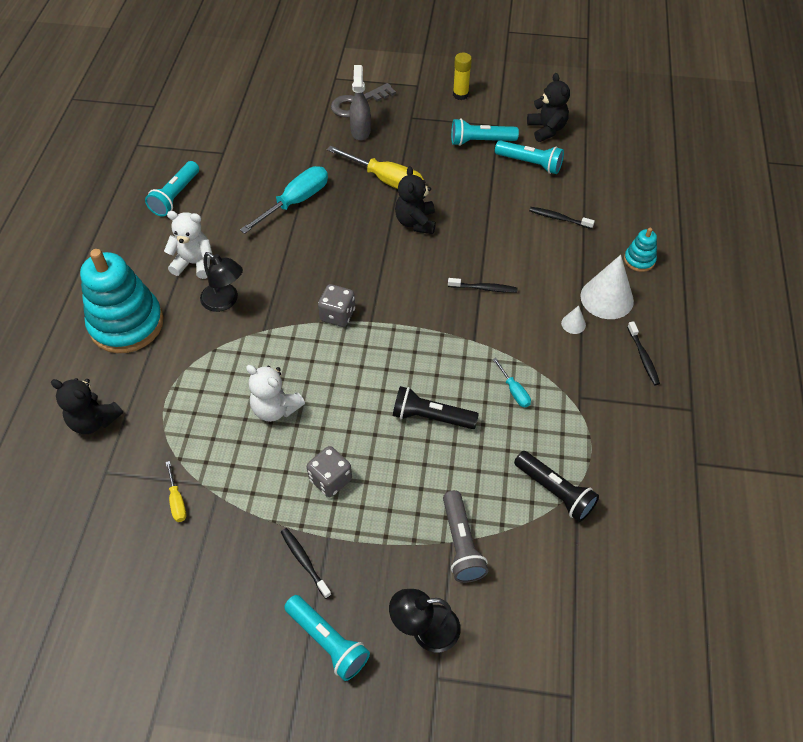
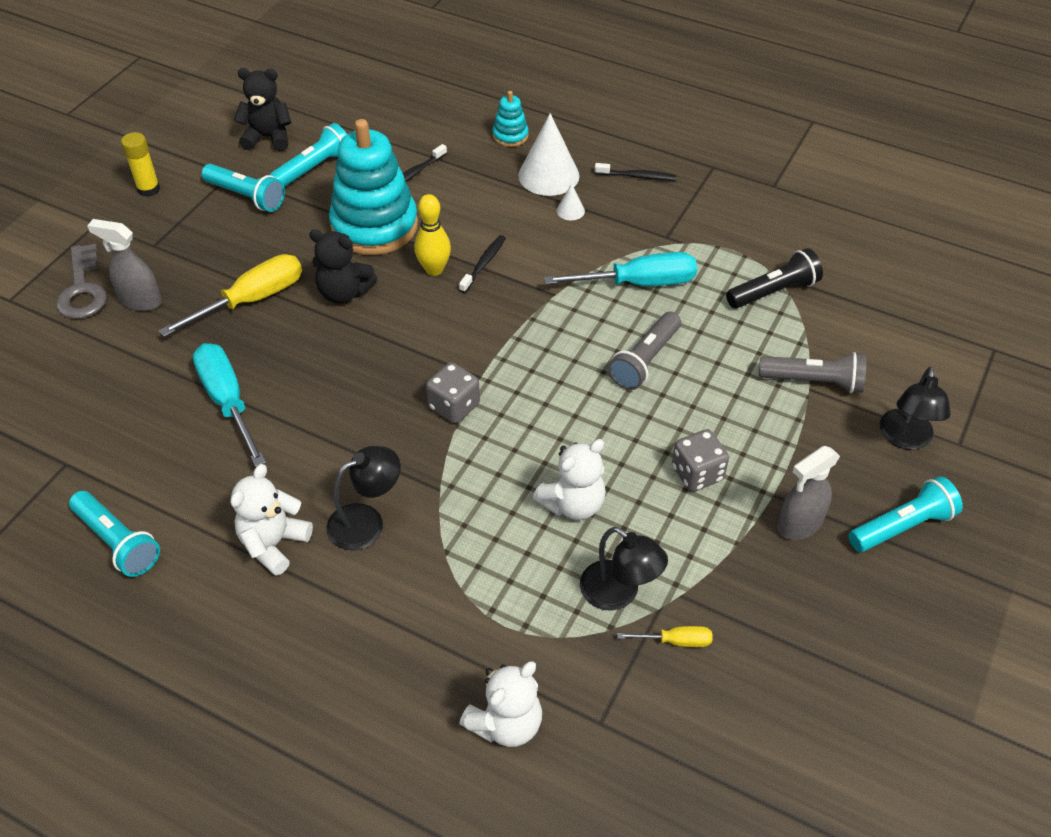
camera: 70 degrees left, 5 degrees down
black teddy bear [51,378,123,434] -> white teddy bear [459,661,542,747]
turquoise stacking toy [80,249,164,353] -> turquoise stacking toy moved to [329,119,418,255]
black toothbrush [281,528,332,599] -> grey spray bottle [777,446,840,540]
black flashlight [393,386,479,429] -> grey flashlight [608,312,681,390]
turquoise flashlight [451,118,519,146] -> turquoise flashlight turned 75 degrees counterclockwise [201,164,285,212]
turquoise screwdriver [493,358,531,407] -> turquoise screwdriver [544,252,697,286], size x2.05
none -> yellow bowling pin [414,194,451,276]
none -> black lamp [580,527,668,611]

